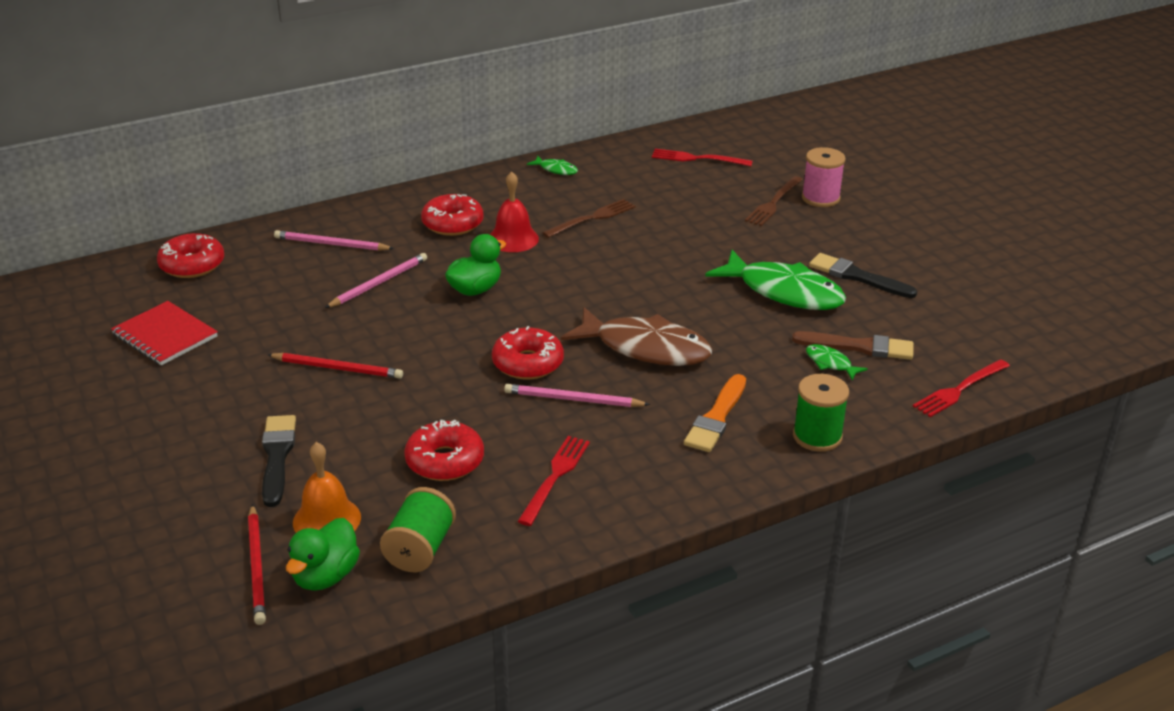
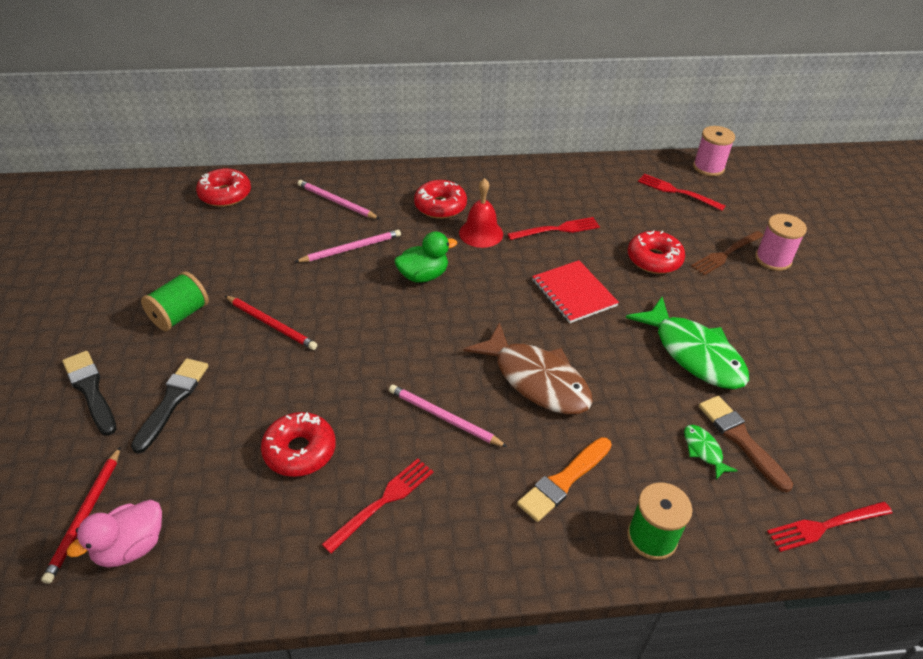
camera: 20 degrees right, 10 degrees up
red notebook [111,301,218,365] -> red notebook moved to [532,260,619,323]
green duck [286,518,360,591] -> pink duck [67,500,162,568]
orange bell [293,442,361,533] -> none
green spool [380,487,456,572] -> green spool moved to [141,271,209,331]
red donut [492,326,564,380] -> red donut moved to [628,230,685,274]
green fish [527,156,578,175] -> none
brown fork [542,199,635,238] -> red fork [507,217,600,240]
brown brush [792,331,914,360] -> brown brush turned 150 degrees counterclockwise [699,396,793,492]
black brush [809,253,917,298] -> black brush moved to [62,351,117,436]
none -> pink spool [693,126,735,176]

